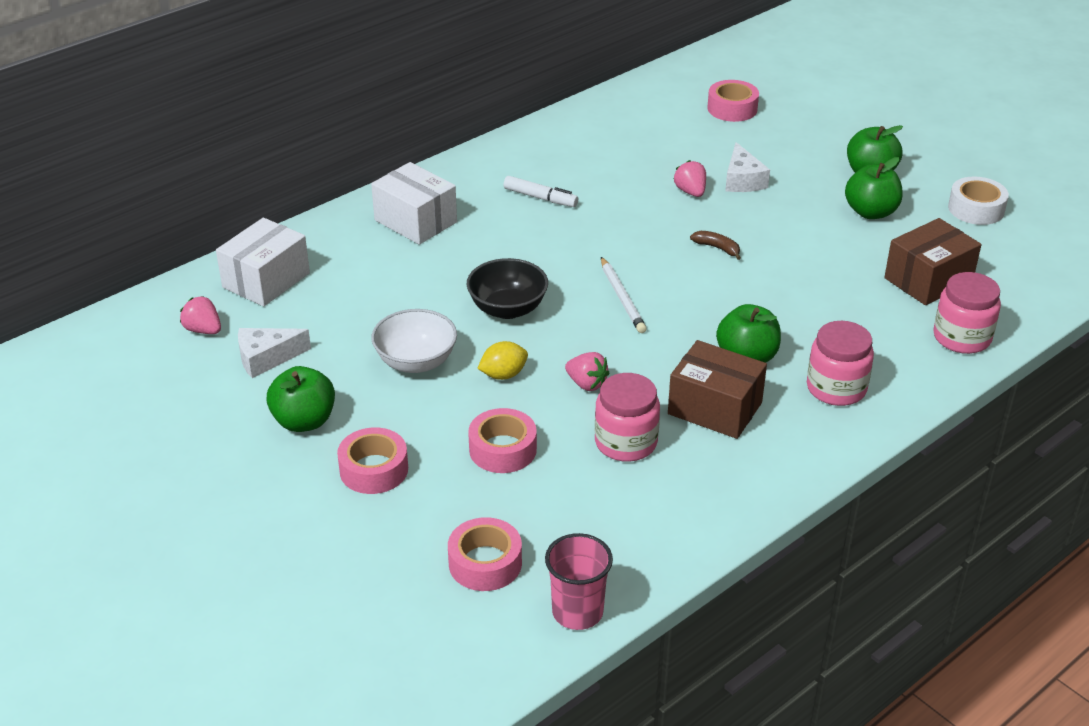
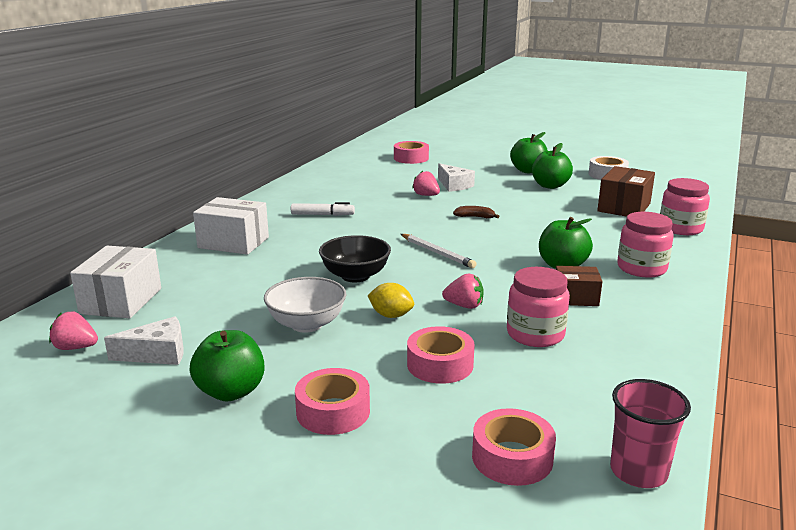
camera: 25 degrees left, 15 degrees down
white cheese [238,328,311,378] -> white cheese turned 150 degrees counterclockwise [104,316,184,365]
yellow lemon [477,341,528,380] -> yellow lemon turned 75 degrees clockwise [367,283,414,318]
brown box [668,340,767,439] -> brown box [556,266,603,306], size x0.62

